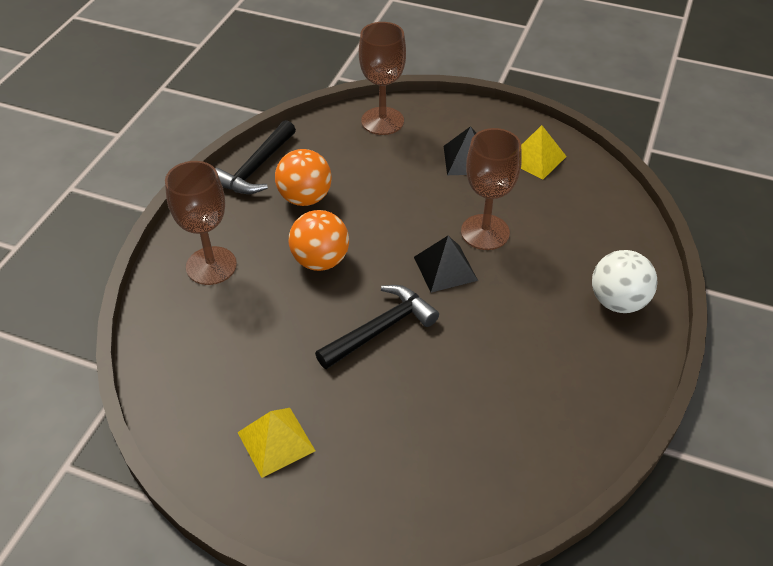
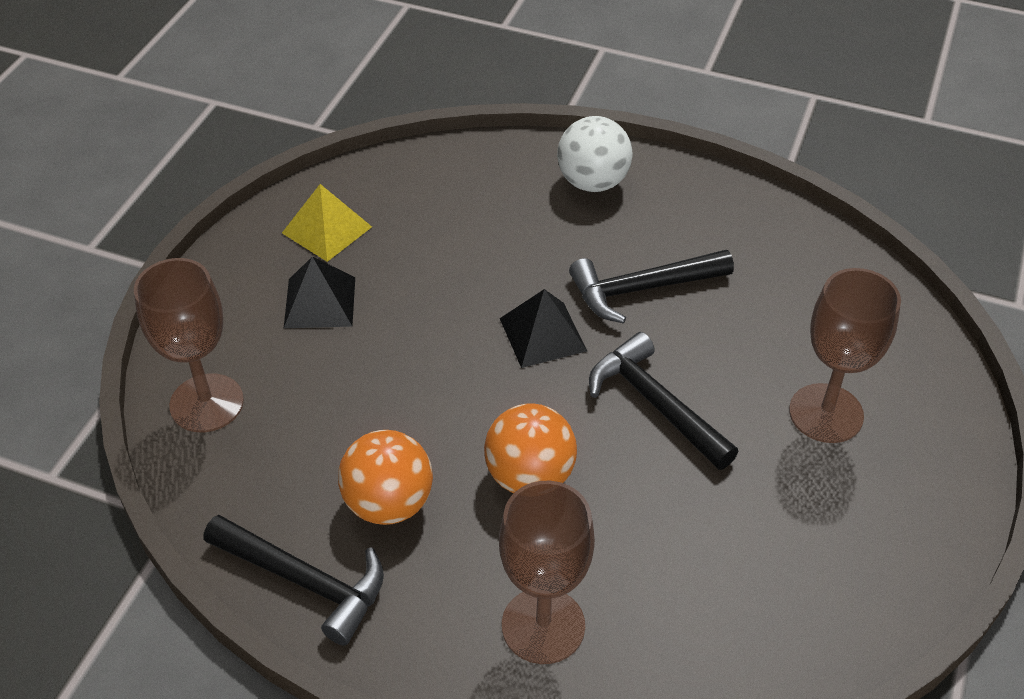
camera: 90 degrees left, 0 degrees up
yellow pyramid [237,408,315,478] -> none
brown goblet [461,128,522,250] -> brown goblet moved to [789,268,901,443]
none -> black hammer [569,250,734,324]

